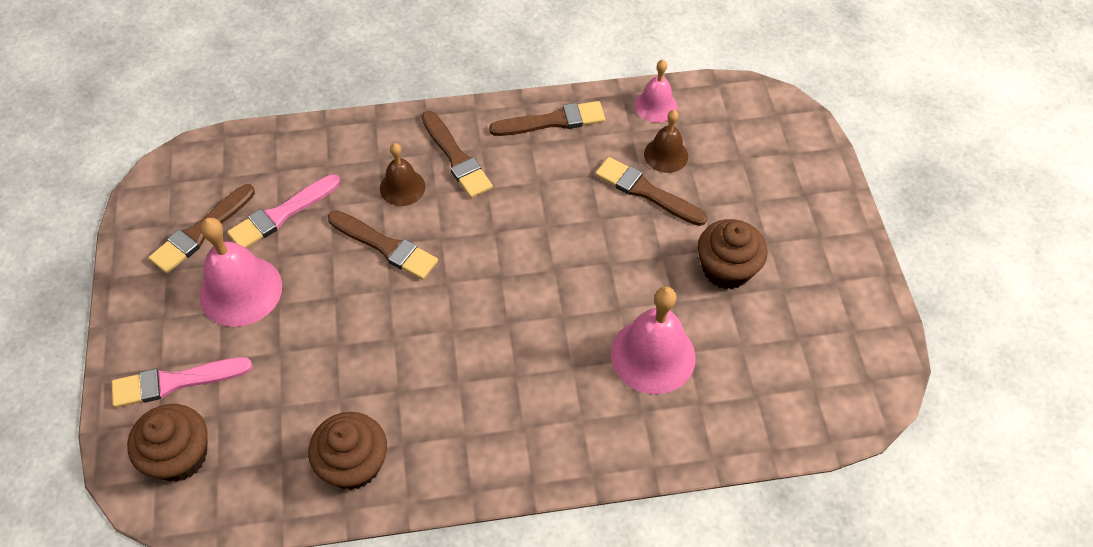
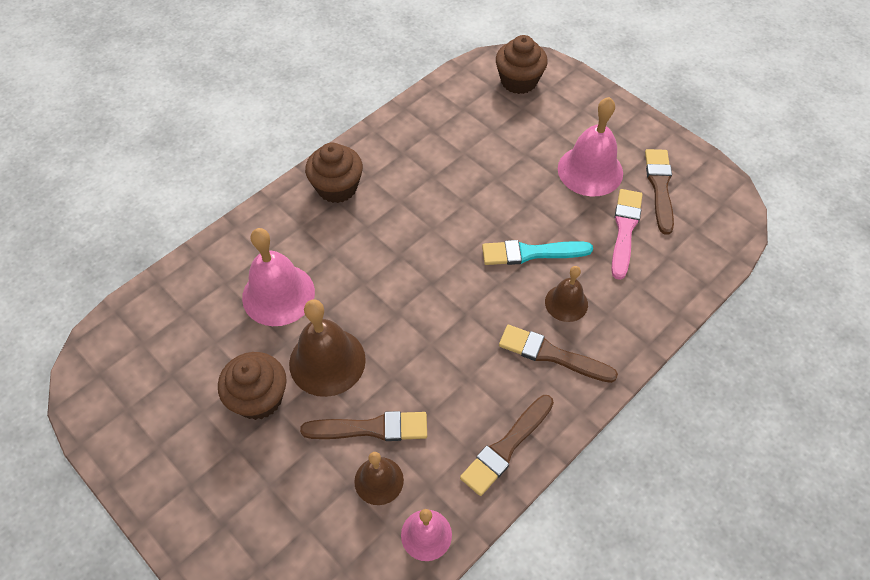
camera: 145 degrees right, 0 degrees up
pink brush [112,357,253,408] -> none
brown cupcake [308,412,387,490] -> brown cupcake moved to [305,142,363,203]
brown brush [328,211,438,280] -> turquoise brush [482,240,593,265]
none -> brown bell [289,299,366,397]

